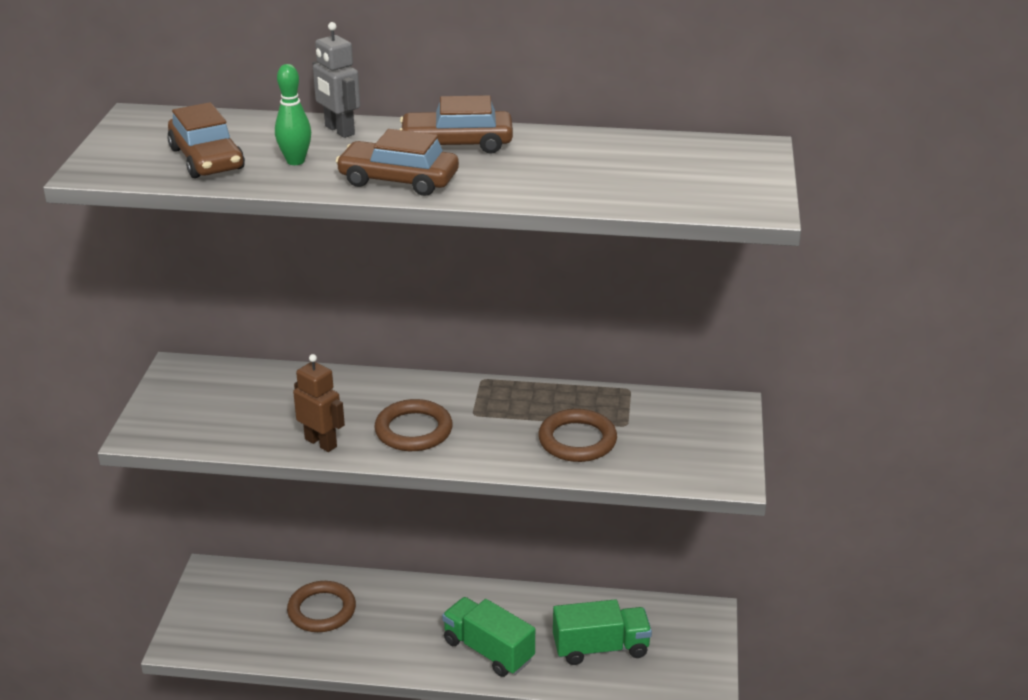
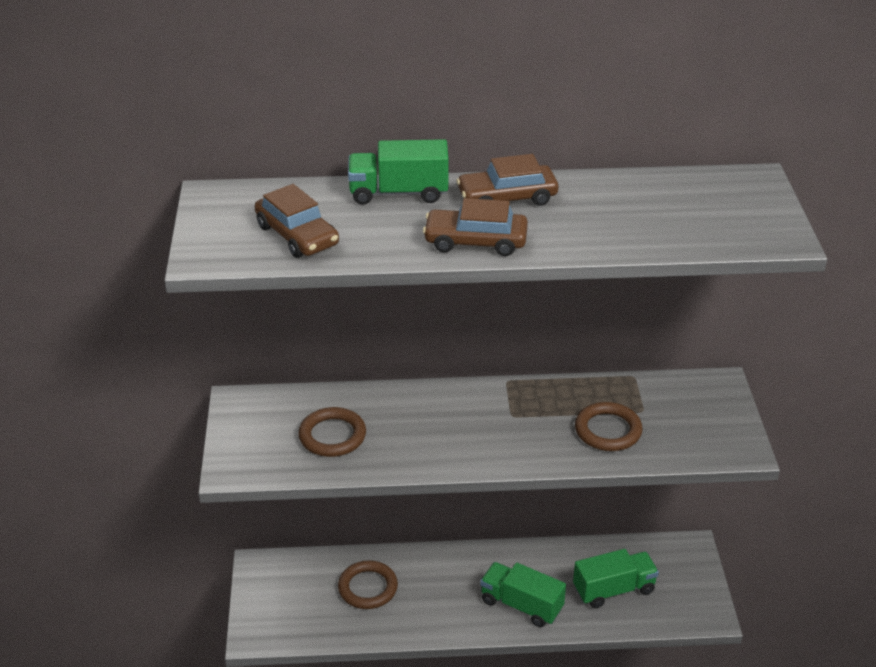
camera: 10 degrees left, 5 degrees up
green bowling pin [275,64,311,165] -> none
brown robot [293,354,345,452] -> none
grey robot [312,22,360,138] -> green truck [348,139,449,205]
brown ring [374,399,453,451] -> brown ring moved to [298,407,366,457]

